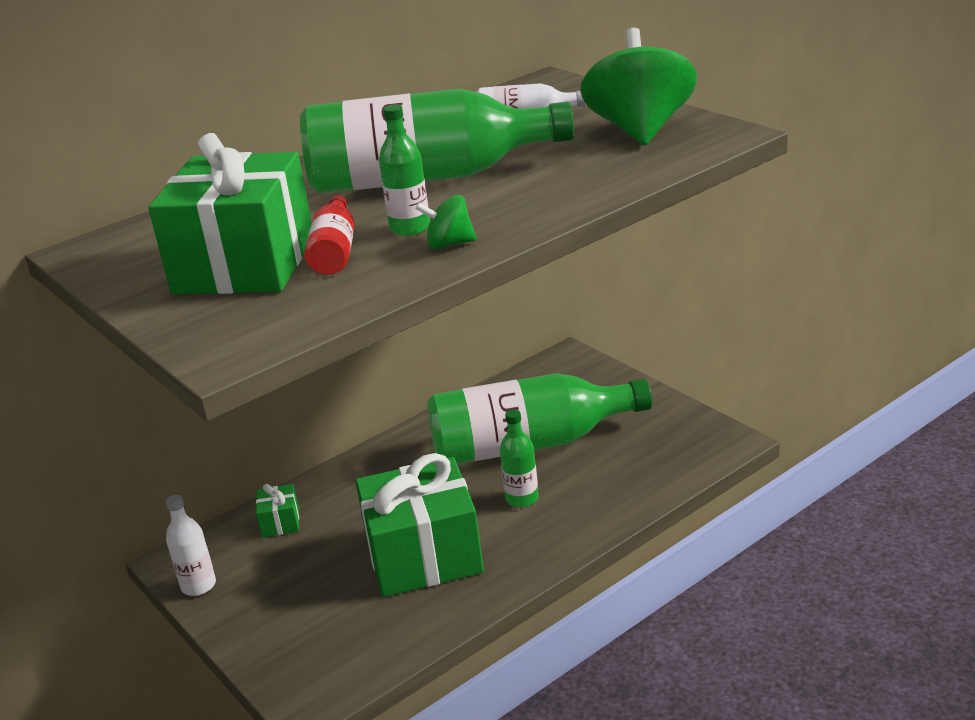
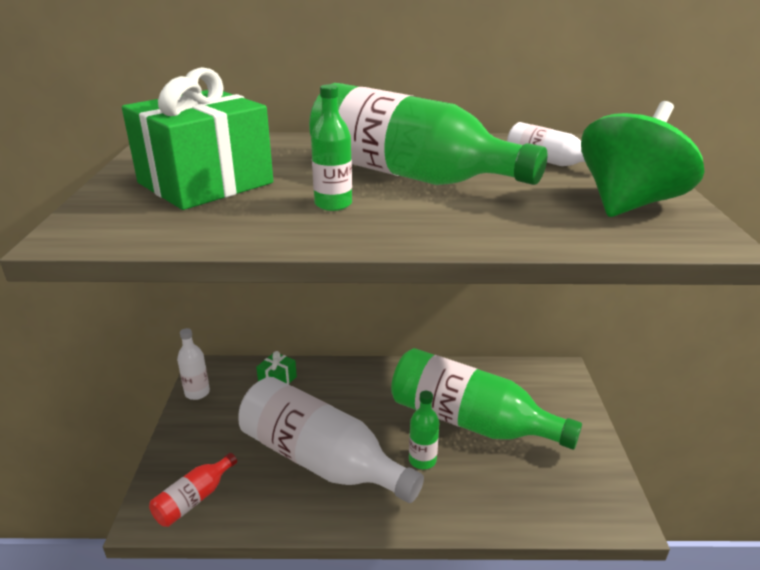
camera: 35 degrees right, 0 degrees up
red bottle [304,195,355,275] -> red bottle moved to [149,453,237,527]
green gift [355,453,484,597] -> white bottle [238,377,424,503]
green spinning top [415,195,477,250] -> none

